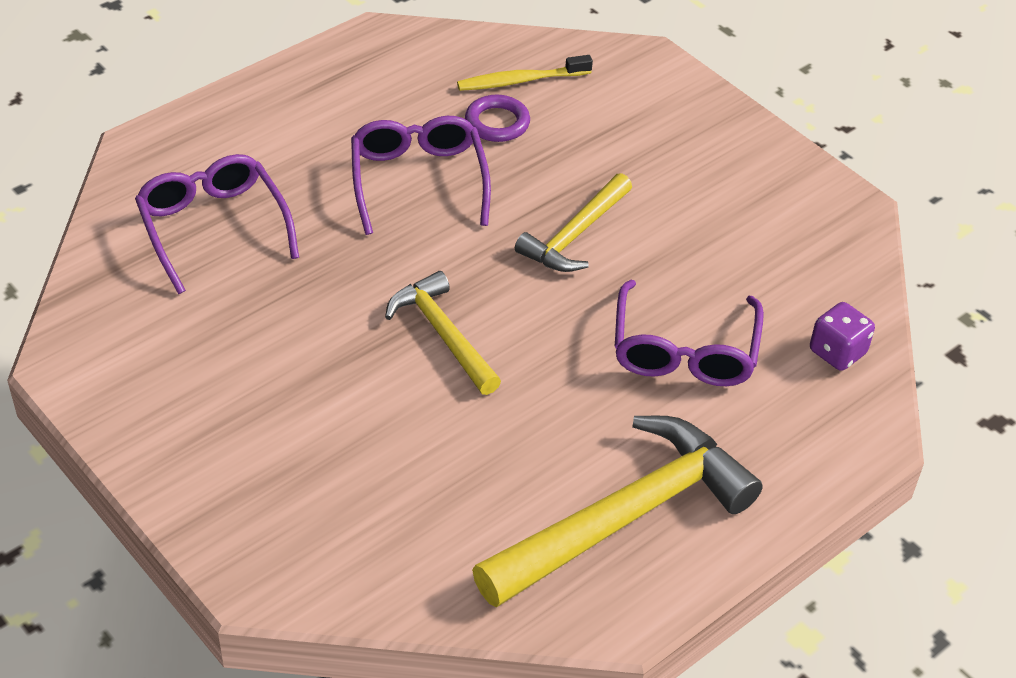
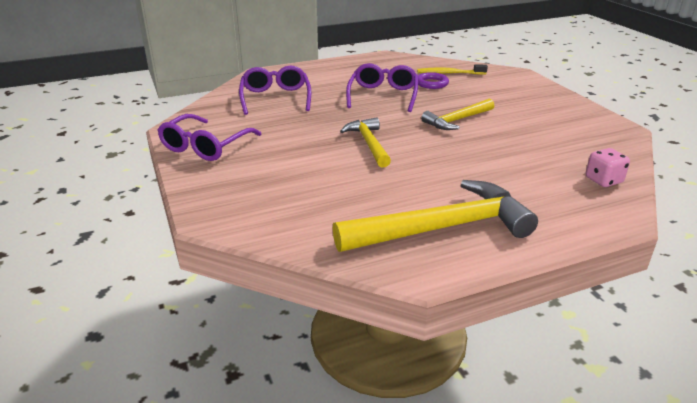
camera: 20 degrees right, 15 degrees down
purple glasses [615,280,764,386] -> purple glasses moved to [158,114,261,161]
purple dice [810,302,875,371] -> pink dice [586,148,630,187]

